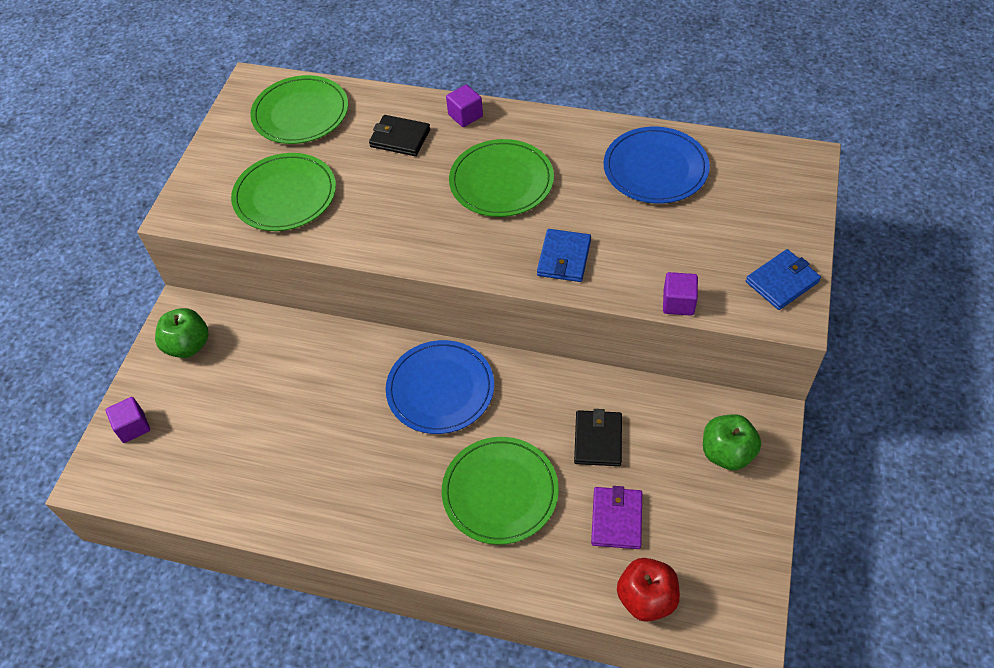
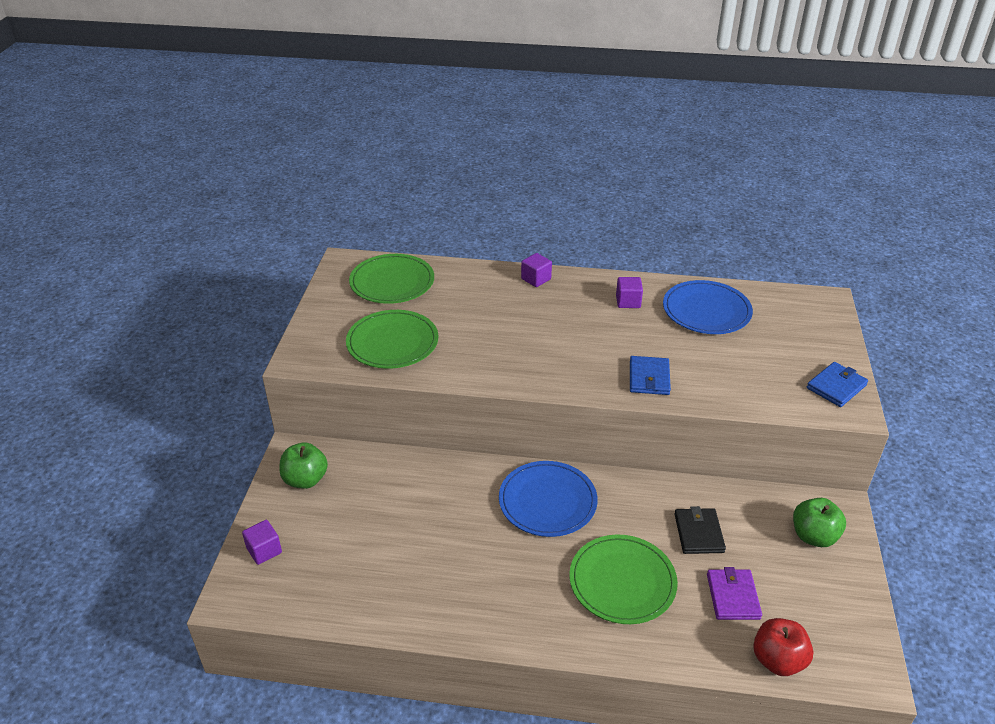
camera: 10 degrees left, 15 degrees down
black wallet [369,115,430,156] -> none
green plate [449,139,554,217] -> none
purple cube [663,272,698,316] -> purple cube moved to [616,277,643,308]

